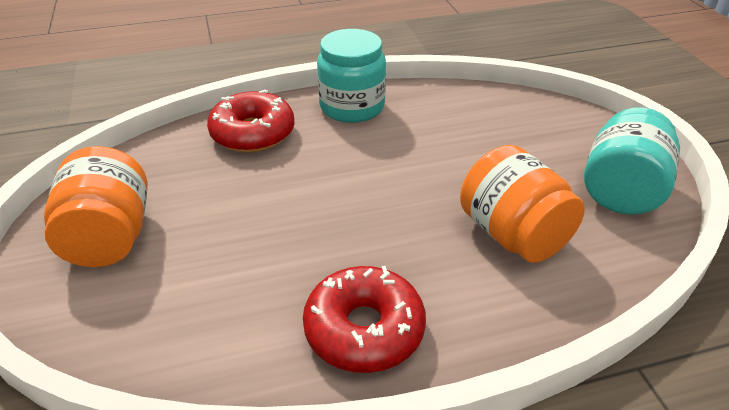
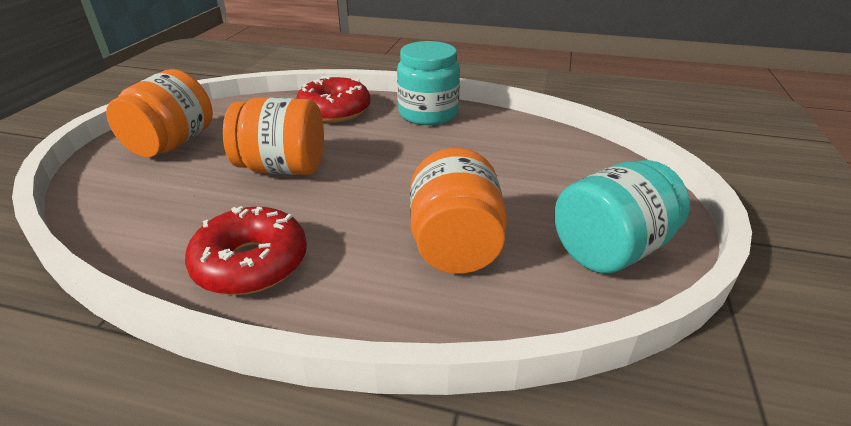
camera: 30 degrees right, 5 degrees down
none -> orange jar [223,97,324,175]

